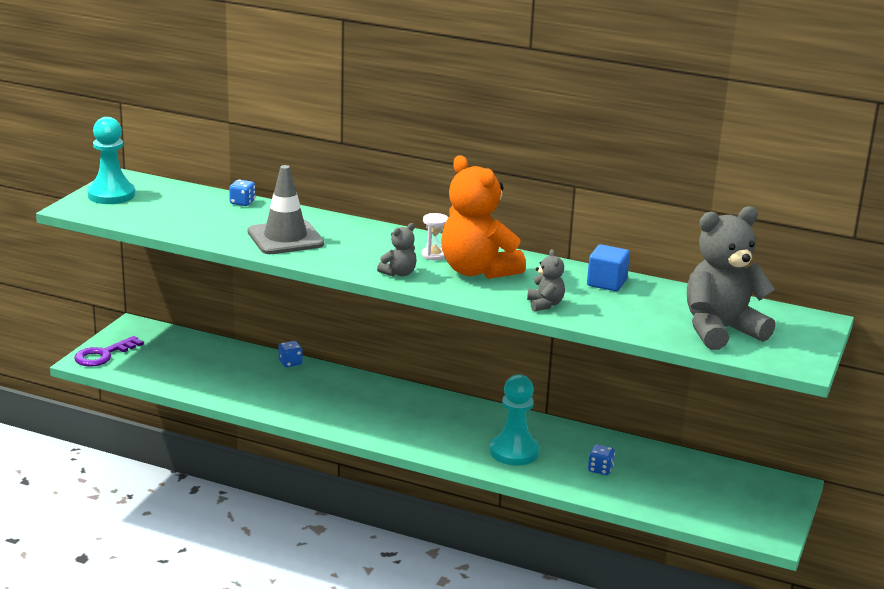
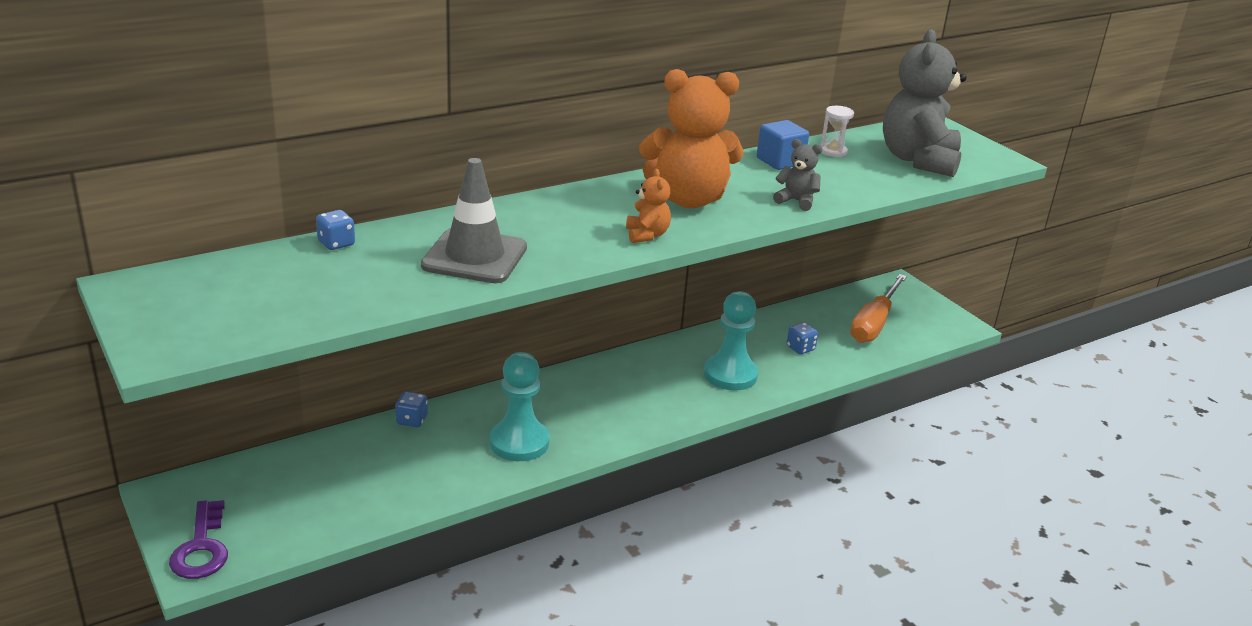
camera: 55 degrees left, 5 degrees up
turquoise pawn [87,117,135,204] -> turquoise pawn moved to [490,352,550,461]
grey teddy bear [377,223,417,277] -> orange teddy bear [626,169,671,243]
white hourglass [422,213,448,260] -> white hourglass moved to [821,106,854,157]
none -> orange screwdriver [850,274,907,343]

